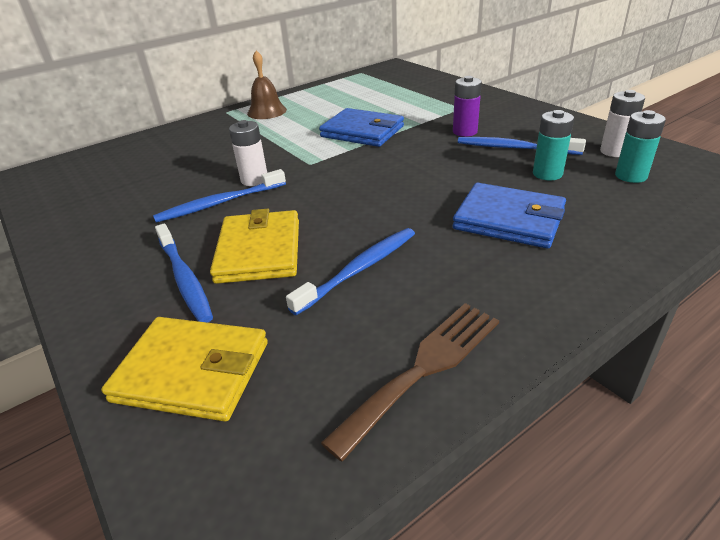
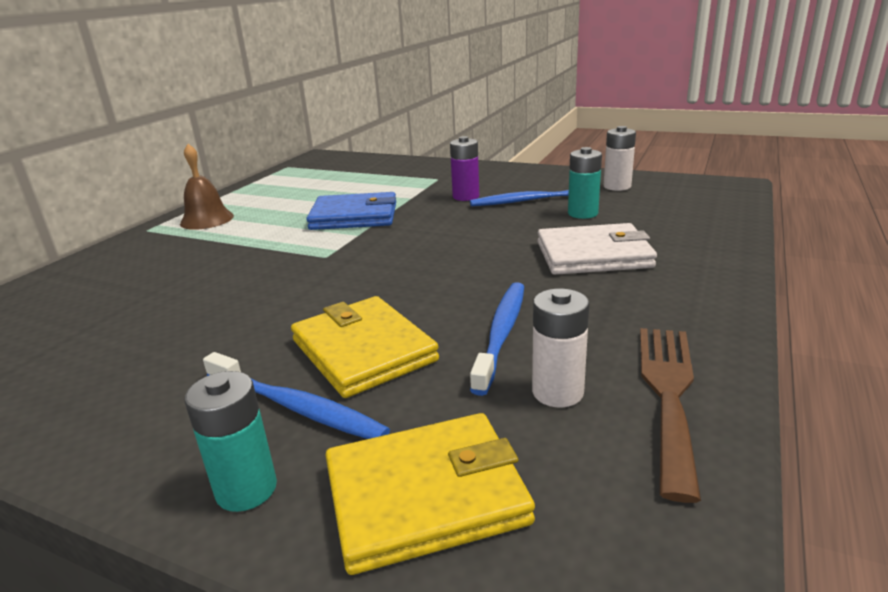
camera: 30 degrees left, 10 degrees down
blue toothbrush [153,169,286,223] -> none
white battery [229,120,267,186] -> white battery moved to [532,289,589,407]
blue wallet [453,183,566,248] -> white wallet [537,223,657,275]
turquoise battery [615,110,666,183] -> turquoise battery moved to [185,371,277,512]

